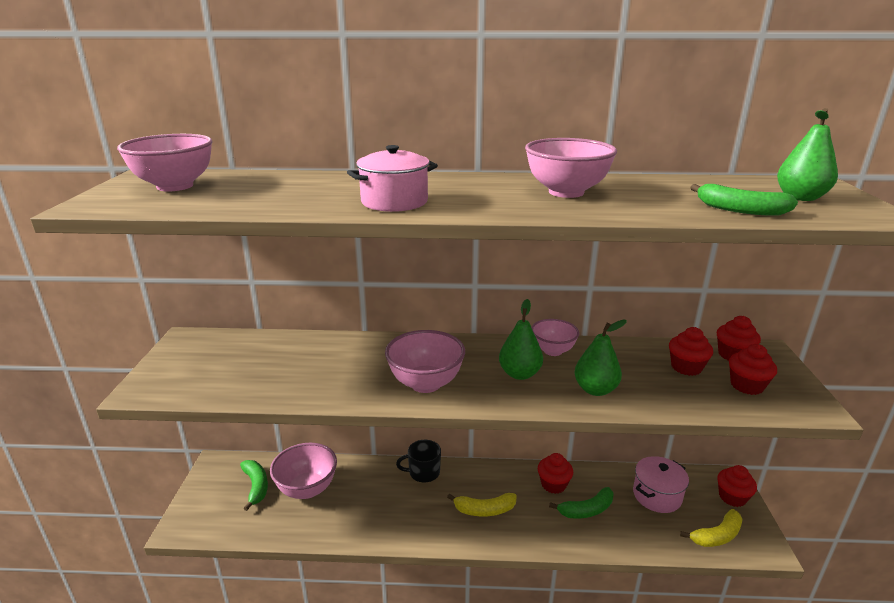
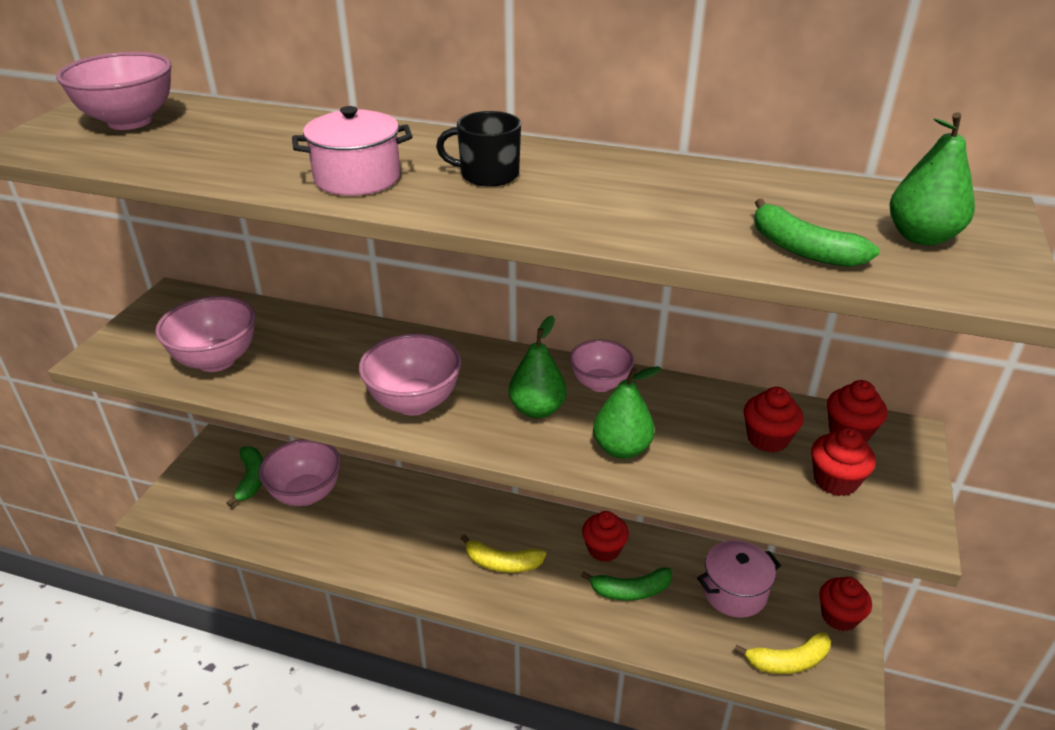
camera: 15 degrees right, 10 degrees up
black mug [396,440,441,483] -> black mug moved to [436,111,521,187]
pink bowl [525,138,617,198] -> pink bowl moved to [155,296,255,372]

